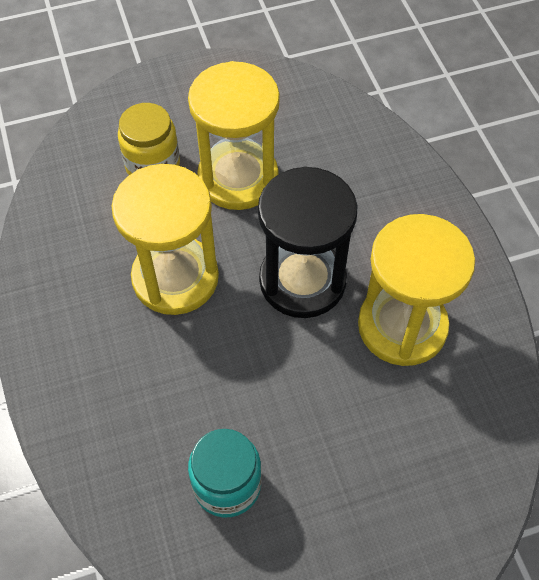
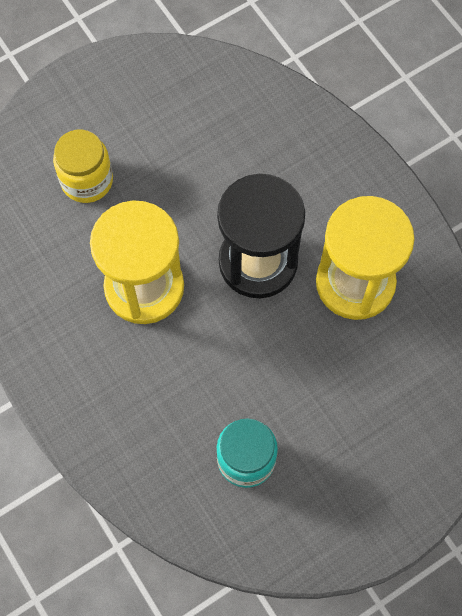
camera: 15 degrees left, 10 degrees up
yellow hourglass [188,61,280,210] -> none

